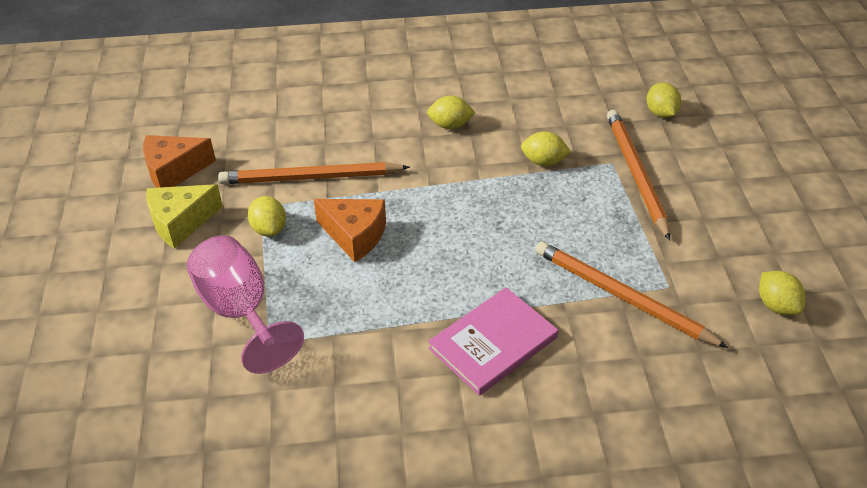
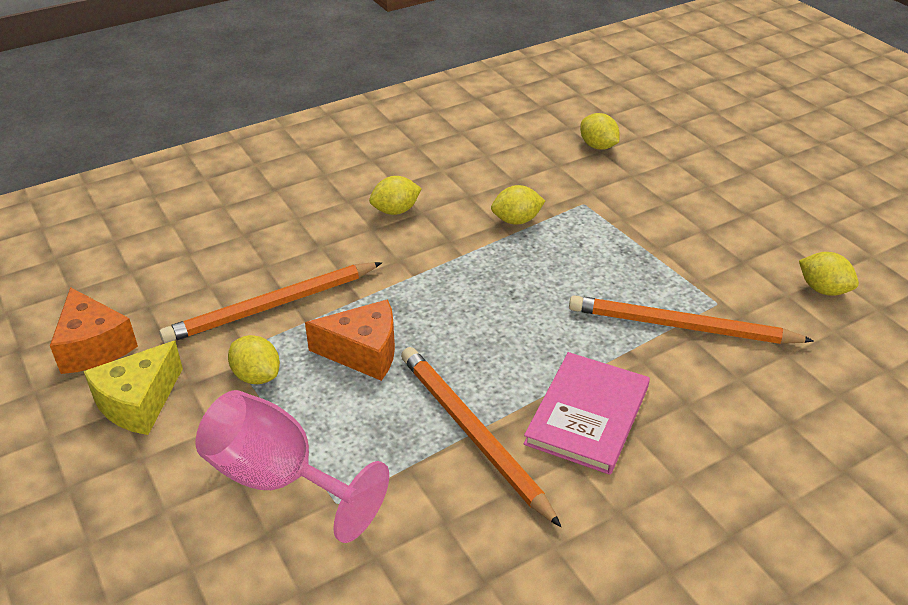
camera: 25 degrees left, 5 degrees down
orange cheese [143,135,216,188] -> orange cheese turned 75 degrees counterclockwise [50,287,138,374]
orange pencil [607,110,670,240] -> orange pencil moved to [401,347,561,527]

